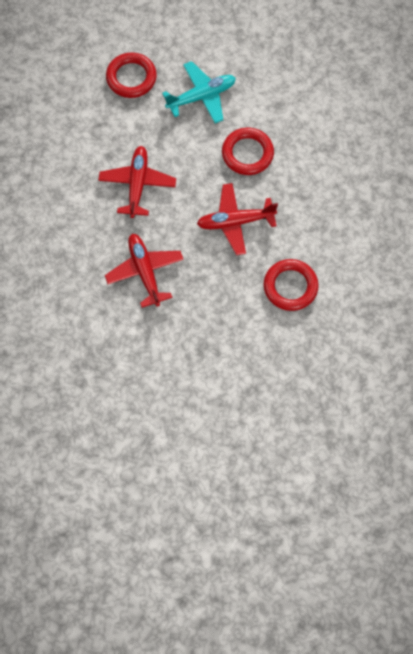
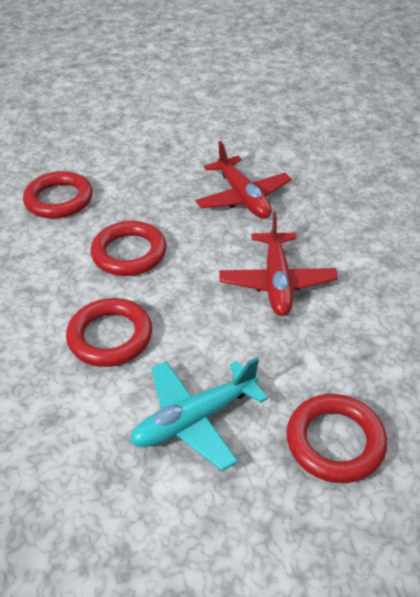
camera: 175 degrees right, 25 degrees down
red plane [197,183,278,255] -> red ring [91,221,167,276]

